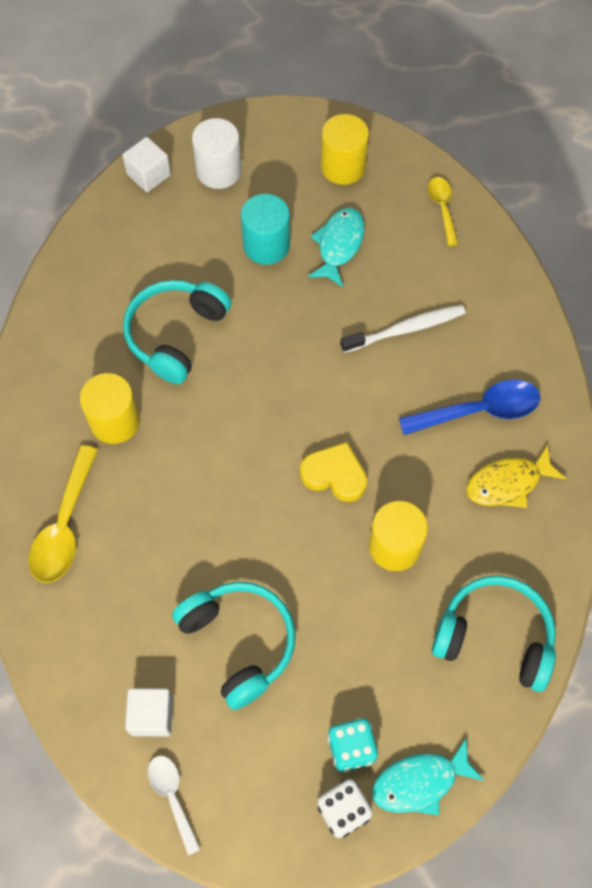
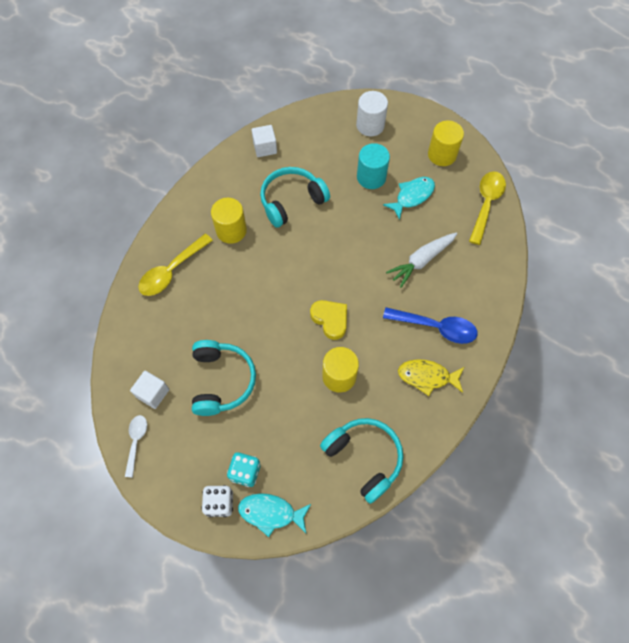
camera: 30 degrees right, 0 degrees up
white cube [122,137,171,192] -> white cube moved to [252,125,277,157]
white toothbrush [340,305,466,353] -> white carrot [386,233,457,288]
yellow spoon [428,177,458,246] -> yellow spoon [469,171,506,245], size x1.65

